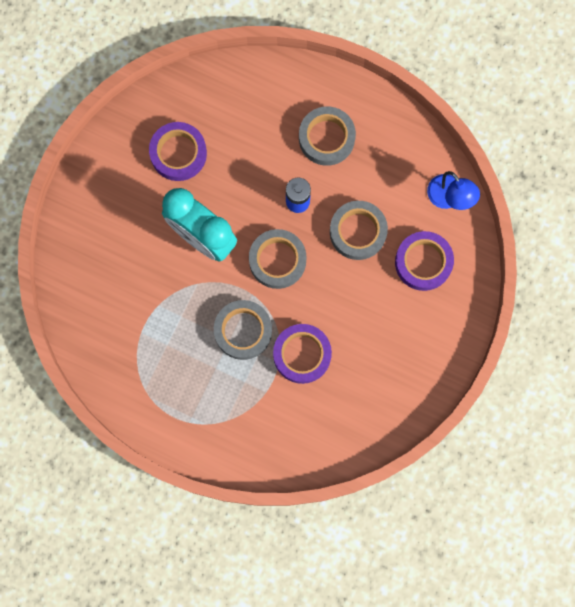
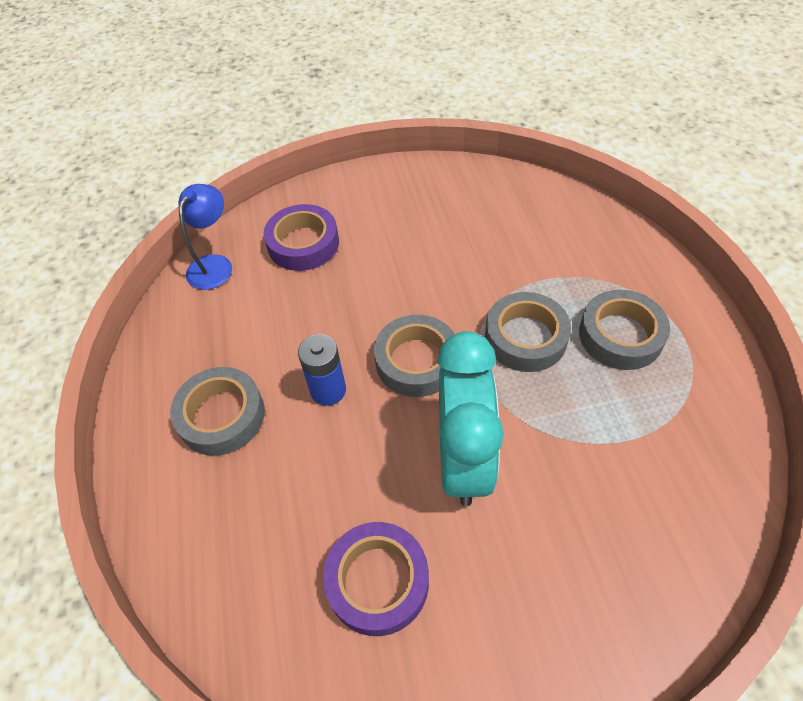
camera: 125 degrees left, 25 degrees down
purple tape [273,324,332,384] -> none
grey tape [330,201,388,260] -> grey tape moved to [579,290,670,370]

